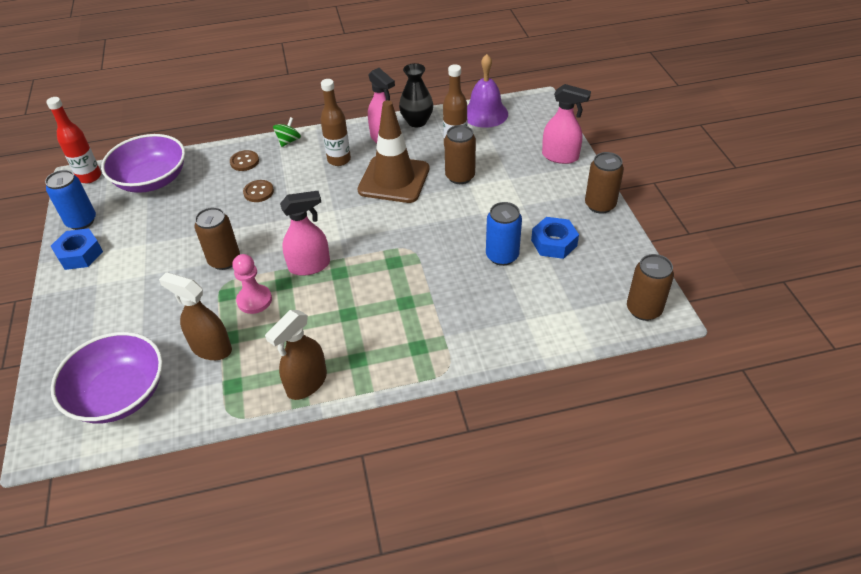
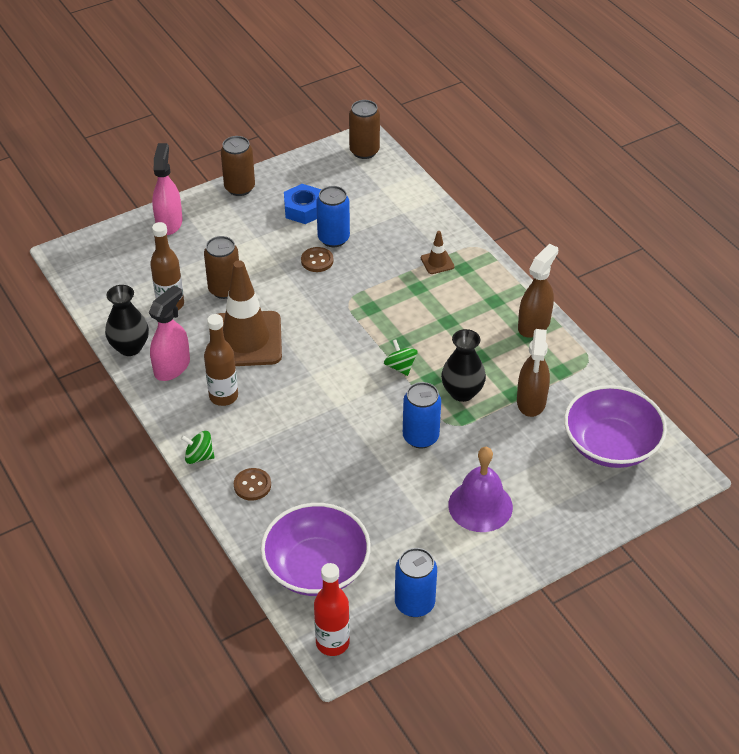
camera: 110 degrees left, 0 degrees up
blue nut [51,228,103,270] -> none
brown can [195,207,240,270] -> blue can [403,382,441,448]
pink pawn [232,254,272,314] -> black vase [441,329,486,402]
brown button [243,180,274,202] -> brown button moved to [301,247,334,272]
brown spray bottle [265,310,327,400] -> brown spray bottle turned 75 degrees counterclockwise [518,244,558,338]
pink spray bottle [280,191,330,276] -> green spinning top [384,339,418,376]
purple bell [467,54,508,128] -> purple bell moved to [448,447,513,532]
none -> brown traffic cone [421,231,454,274]

